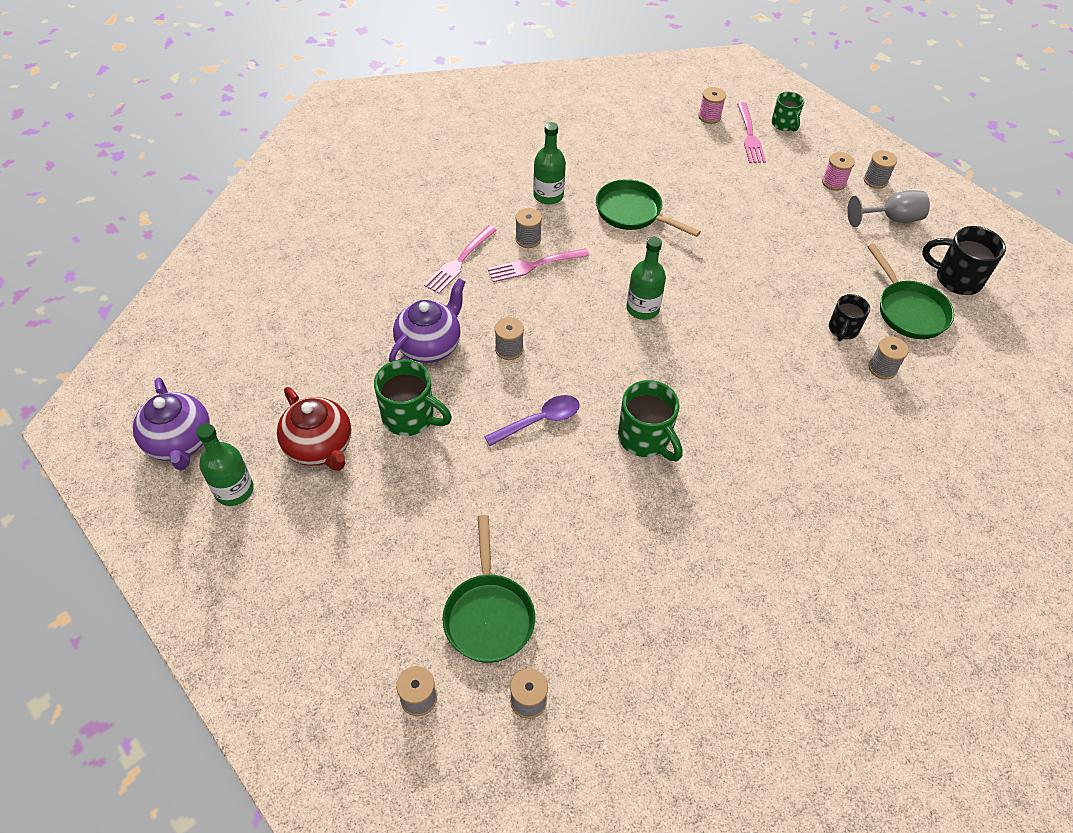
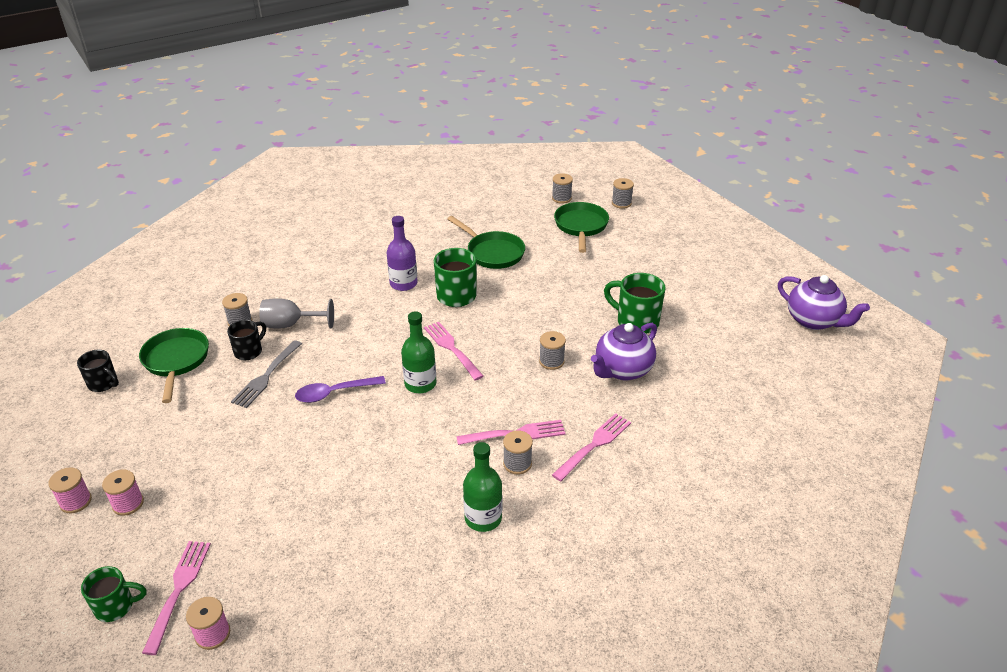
camera: 170 degrees left, 15 degrees down
purple teapot [133,378,210,470] -> purple teapot turned 150 degrees clockwise [778,275,870,330]
green bottle [196,423,254,506] -> none
red teapot [277,387,351,471] -> none
purple spoon [484,395,580,446] -> purple spoon moved to [295,376,386,403]
green pan [596,179,701,237] -> green pan moved to [448,216,525,269]
green mug [771,92,804,131] -> green mug turned 90 degrees clockwise [81,566,147,622]
grey goblet [847,190,930,227] -> grey goblet moved to [259,298,334,329]
grey spool [864,150,897,189] -> pink spool [48,467,92,514]
black mug [922,226,1006,295] -> black mug [77,350,119,392], size x0.64
none -> grey fork [231,340,302,408]
none -> purple bottle [387,216,418,291]
none -> pink fork [424,322,484,380]

